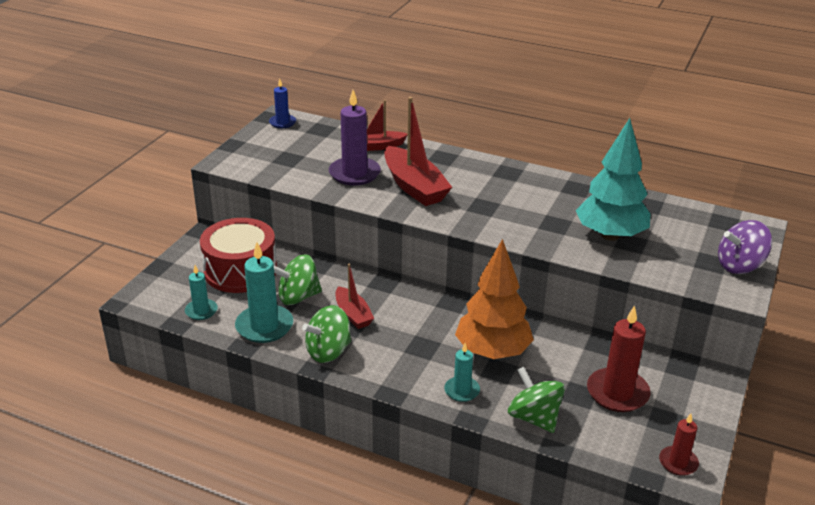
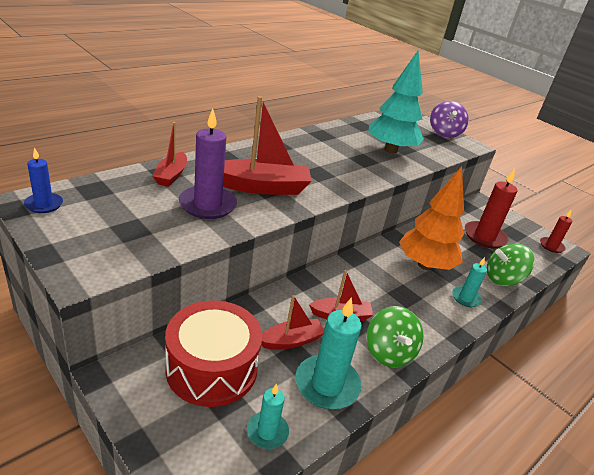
camera: 70 degrees left, 0 degrees up
green spinning top [274,254,322,305] -> red boat [261,295,324,349]

